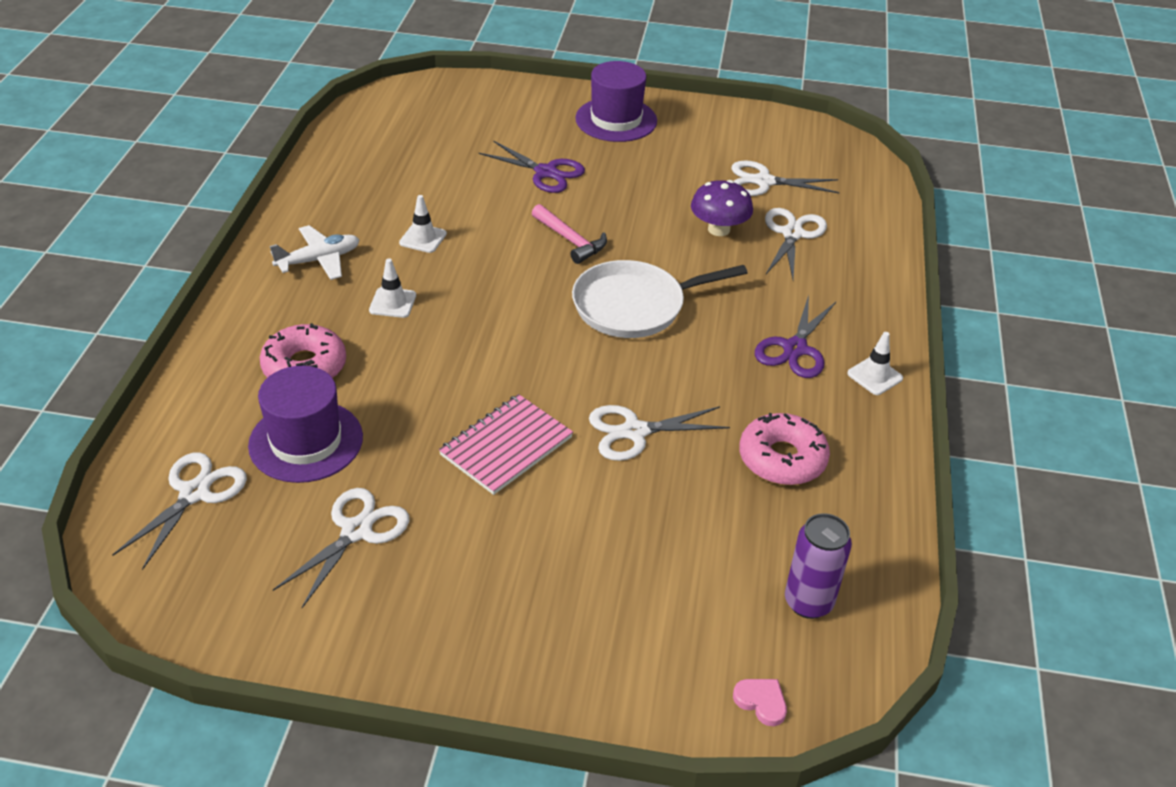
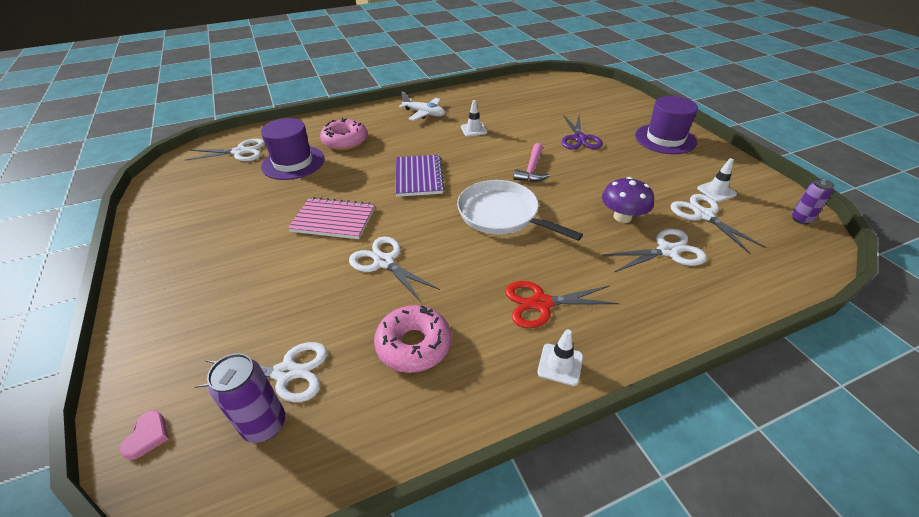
camera: 60 degrees right, 0 degrees up
white scissors [273,488,409,608] -> white scissors moved to [195,342,328,402]
white traffic cone [369,258,416,318] -> white traffic cone moved to [697,158,737,202]
purple scissors [755,295,836,378] -> red scissors [505,281,620,328]
none -> purple notebook [396,155,445,197]
none -> purple can [792,178,834,224]

